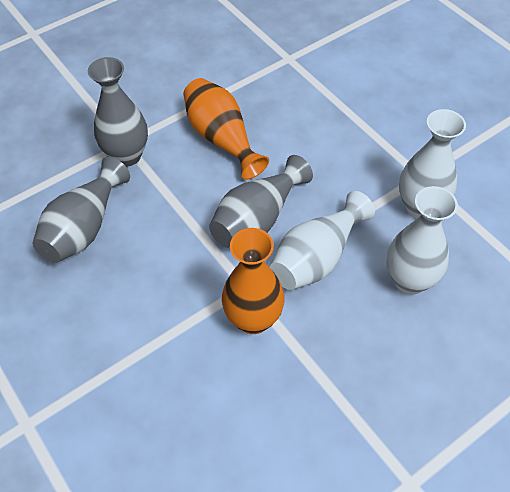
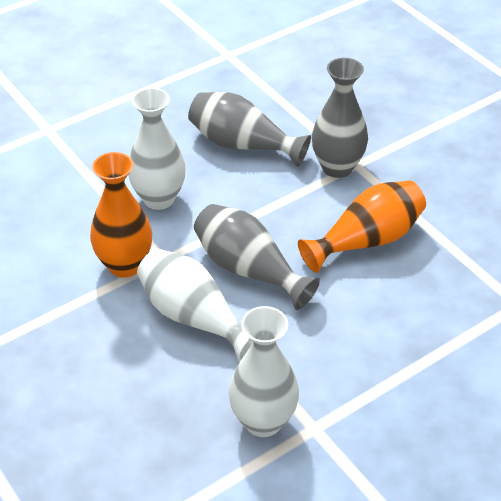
camera: 90 degrees right, 10 degrees down
white vase [387,186,458,295] -> white vase moved to [128,88,185,210]

